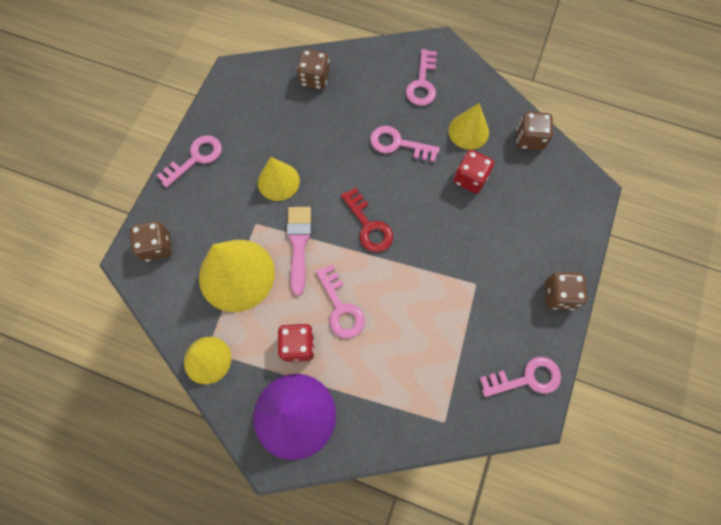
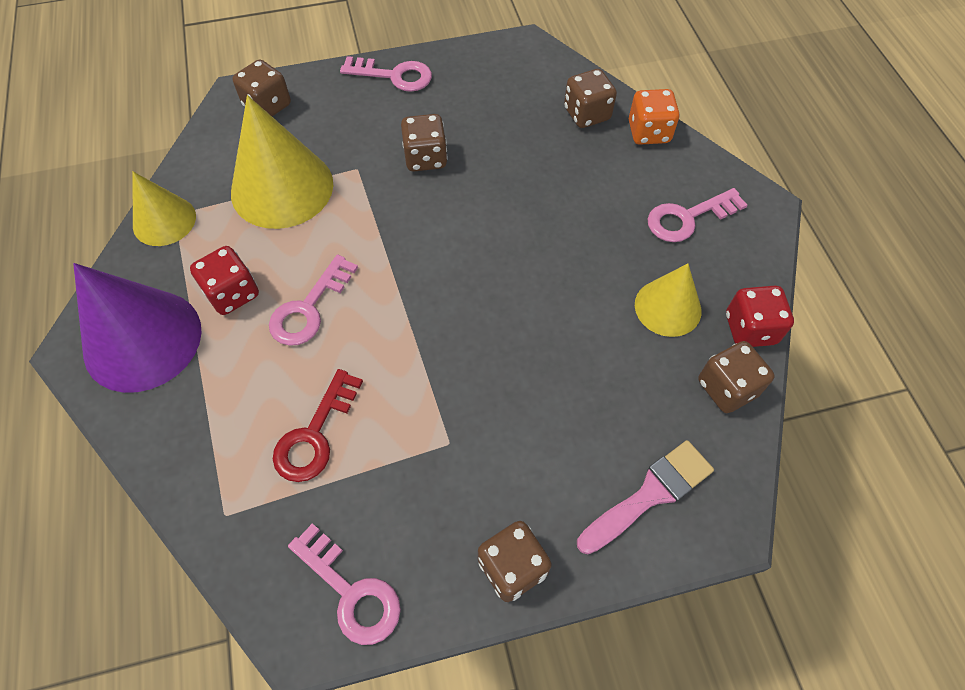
camera: 55 degrees right, 10 degrees down
yellow cone [258,157,300,201] -> brown dice [401,114,448,171]
pink brush [286,207,311,296] -> pink brush moved to [577,440,714,554]
red key [341,187,393,252] -> red key moved to [273,369,363,482]
pink key [370,126,440,162] -> none
red dice [454,150,494,194] -> red dice moved to [726,286,794,347]
none -> orange dice [629,89,680,145]

